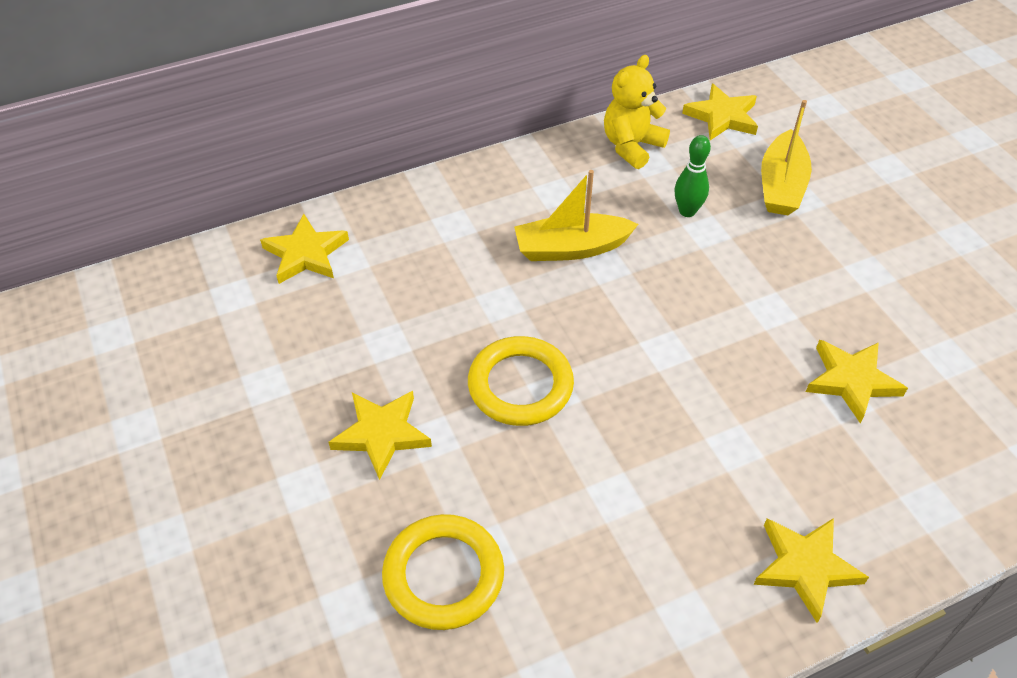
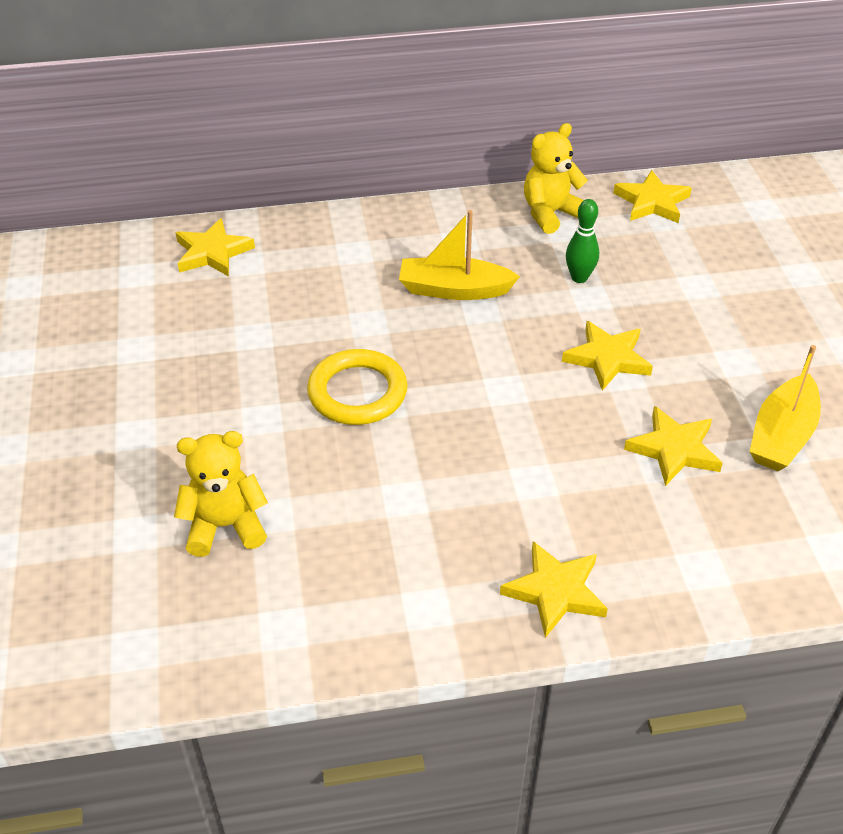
camera: 15 degrees right, 5 degrees down
yellow star [329,391,432,480] -> yellow star moved to [562,321,653,391]
yellow ring [382,514,504,630] -> yellow teddy bear [174,431,268,557]
yellow boat [761,100,812,215] -> yellow boat moved to [749,345,821,471]

